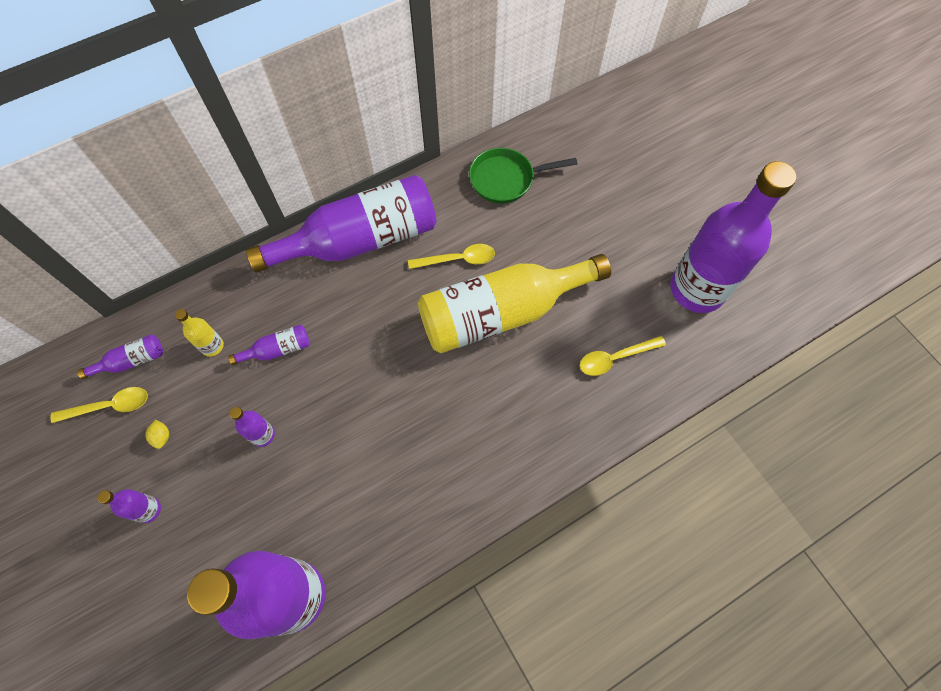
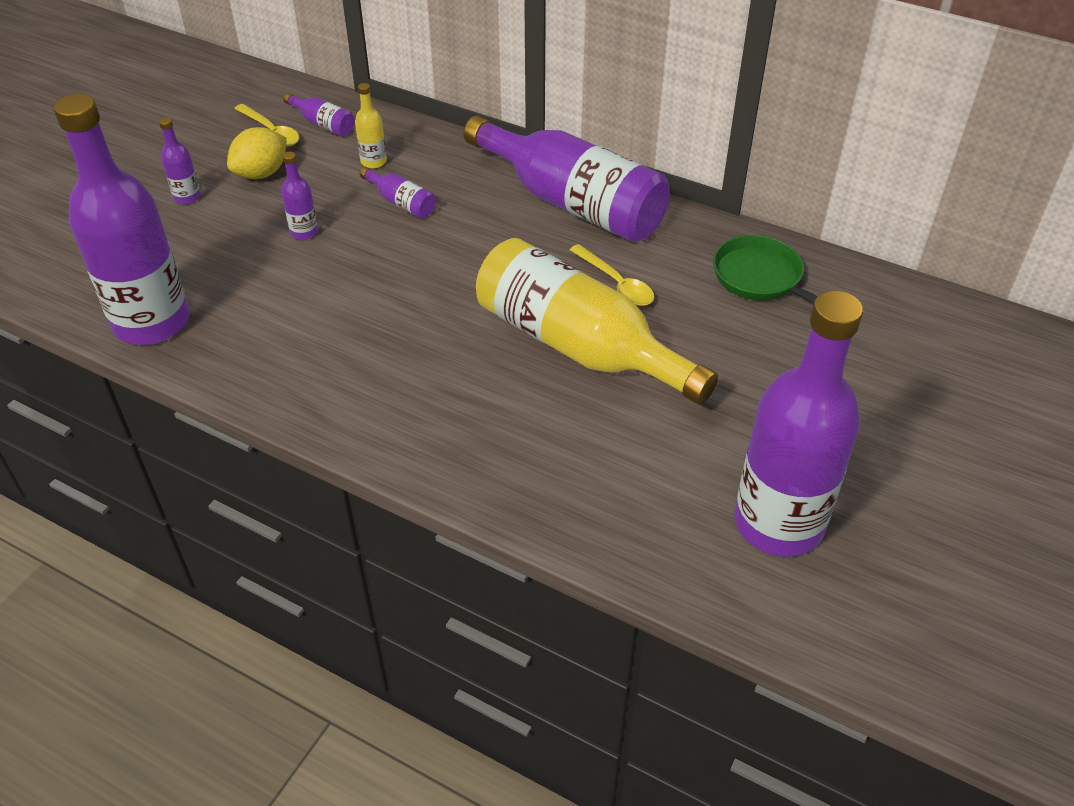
camera: 60 degrees right, 20 degrees down
yellow lemon [145,420,169,449] -> yellow lemon [227,127,287,179], size x2.15
yellow spoon [580,336,666,376] -> none

